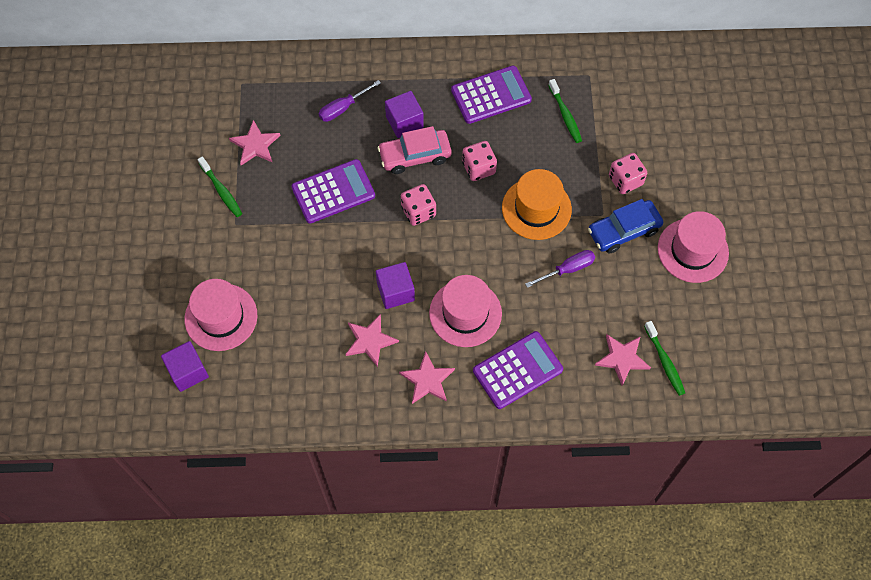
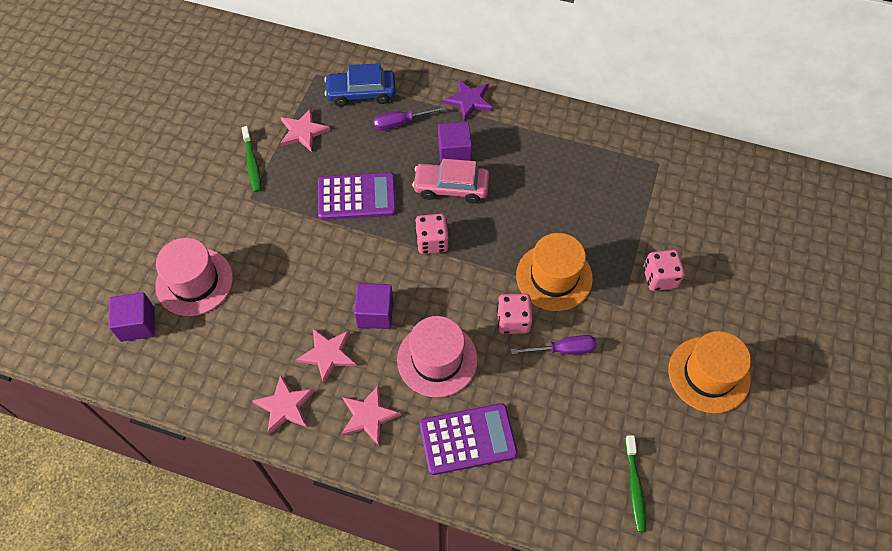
camera: 20 degrees right, 5 degrees down
purple calculator [451,66,532,124] -> none
pink dice [462,141,497,181] -> pink dice moved to [497,294,533,334]
green toothbrush [548,79,582,143] -> none
blue car [588,199,663,253] -> blue car moved to [324,63,396,107]
pink star [595,334,651,386] -> pink star moved to [252,374,314,435]
pink hat [658,211,729,283] -> orange hat [668,331,751,413]
none -> purple star [443,79,493,121]

